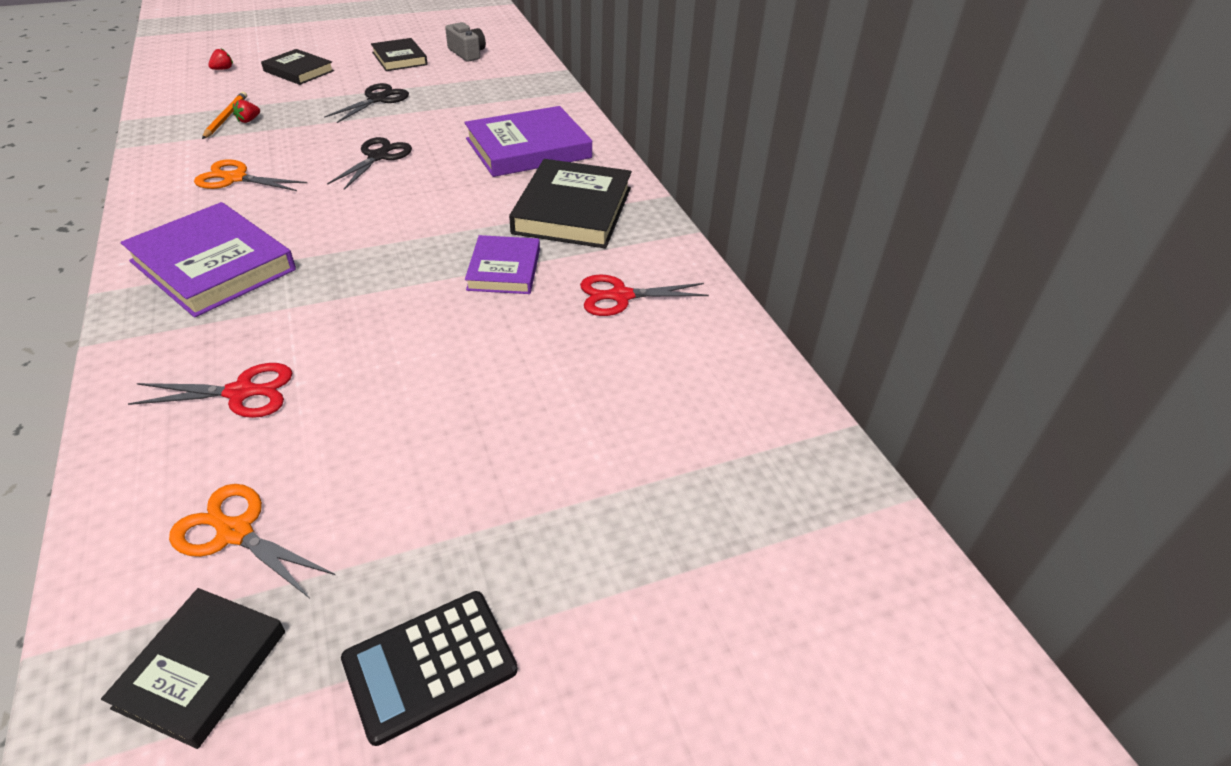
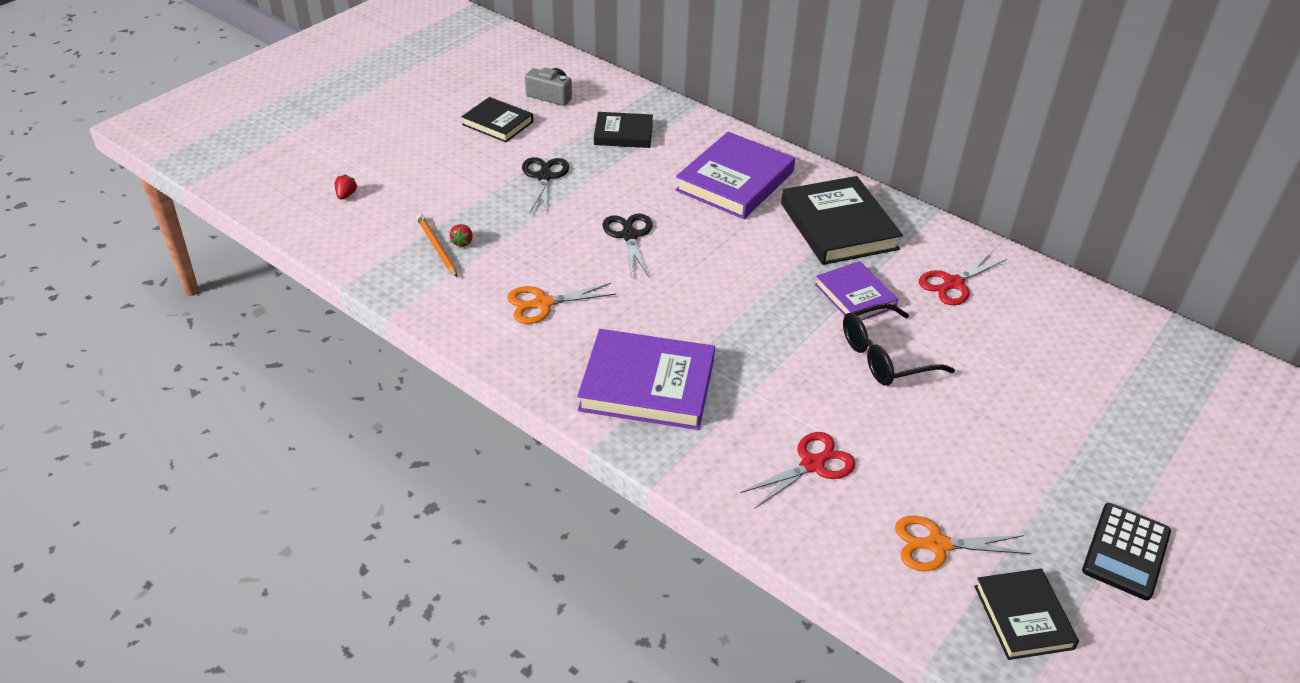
camera: 30 degrees left, 0 degrees up
black book [261,49,334,85] -> black book moved to [594,112,653,148]
none -> black glasses [843,303,955,386]

